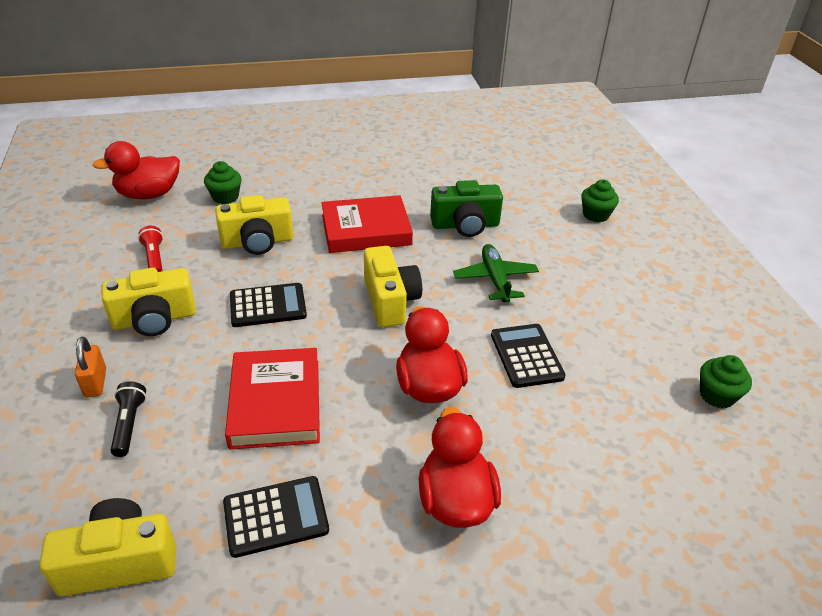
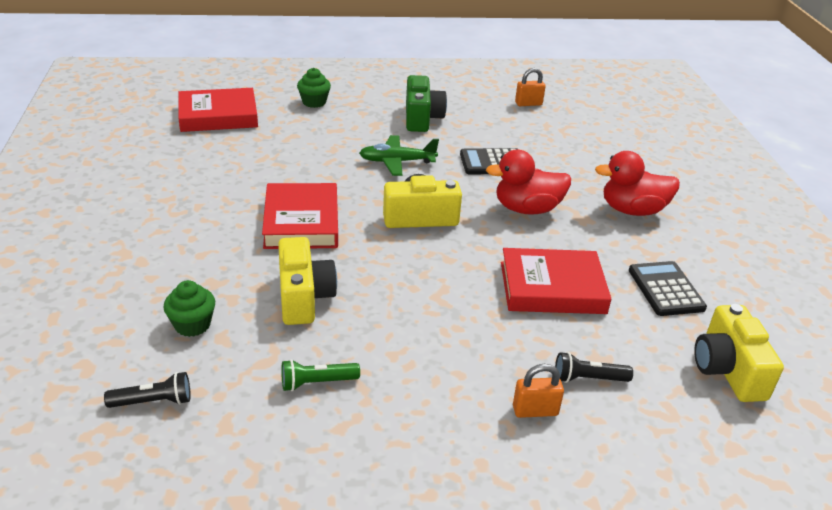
camera: 85 degrees left, 5 degrees down
red duck [92,141,180,199] -> black flashlight [104,372,191,408]
yellow camera [102,268,196,336] -> none
red flashlight [138,226,163,272] -> green flashlight [281,359,360,391]
black calculator [230,283,307,327] -> none
green camera [430,180,503,237] -> green camera moved to [406,75,447,132]
green cupcake [700,355,752,409] -> orange padlock [515,68,546,106]
none -> red book [178,88,258,132]

